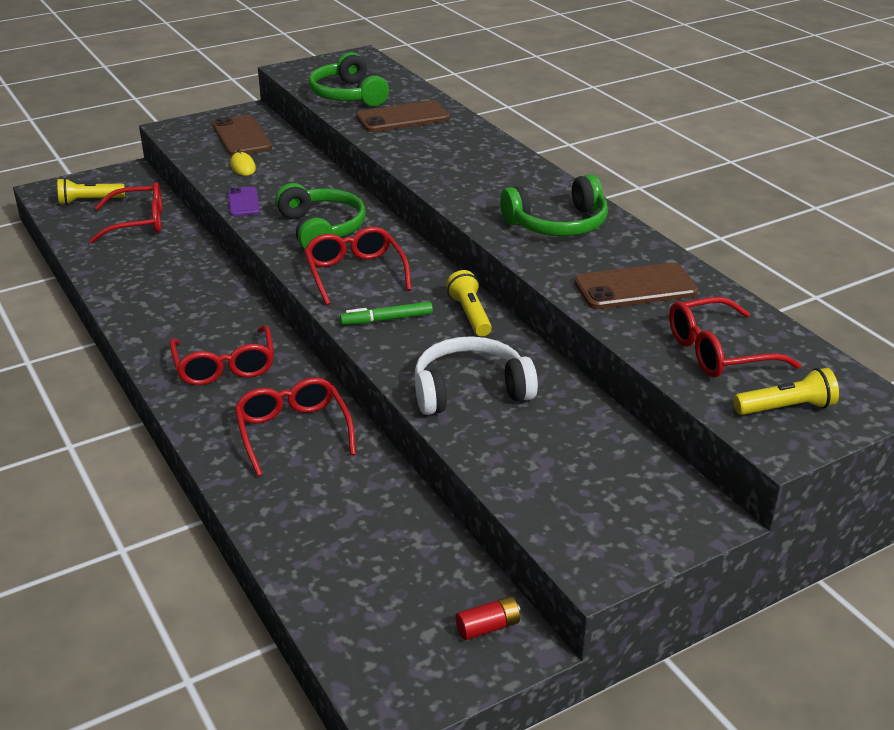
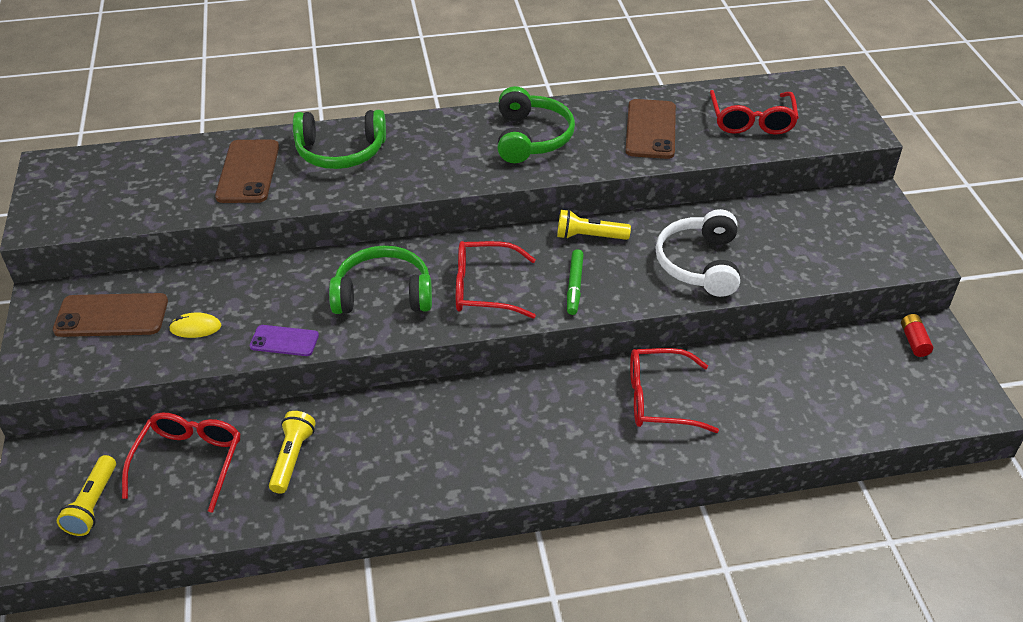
camera: 70 degrees left, 10 degrees up
red glasses [170,325,274,385] -> none
green headphones [309,52,389,106] -> green headphones moved to [293,110,386,169]
yellow flashlight [734,368,839,415] -> yellow flashlight moved to [269,411,316,493]

